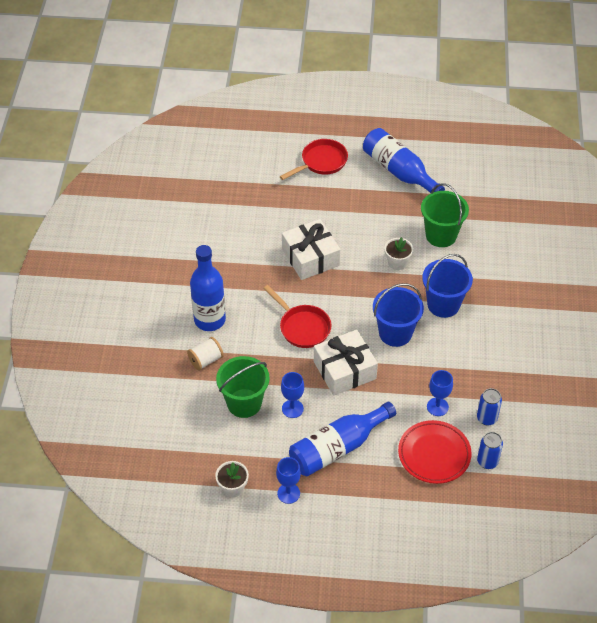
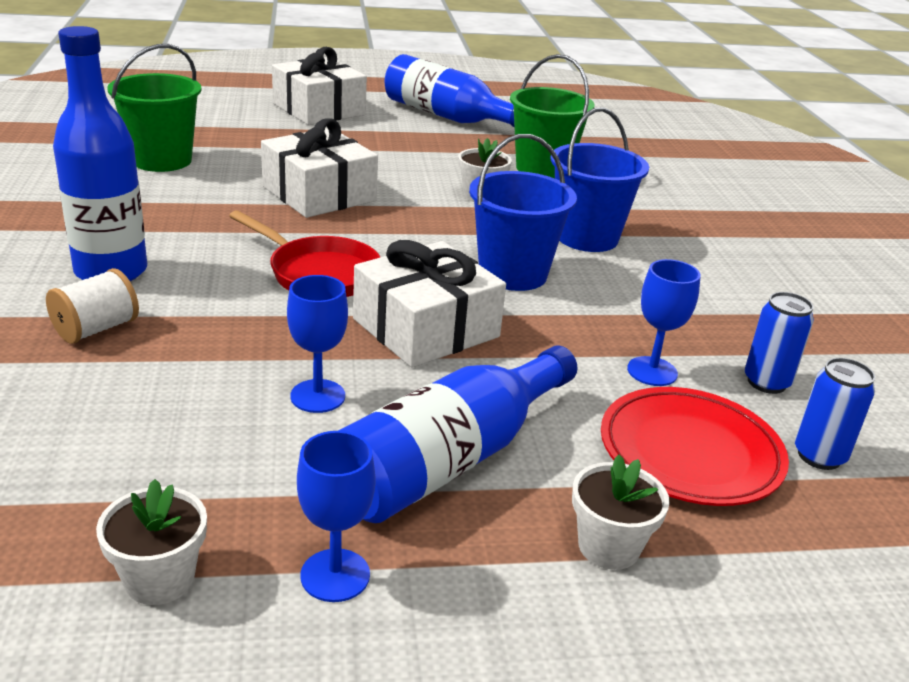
camera: 15 degrees left, 20 degrees down
green bucket [216,356,270,418] -> green bucket moved to [107,44,202,172]
red pan [280,139,348,180] -> white gift [272,47,367,125]
none -> white flower pot [572,455,670,570]

